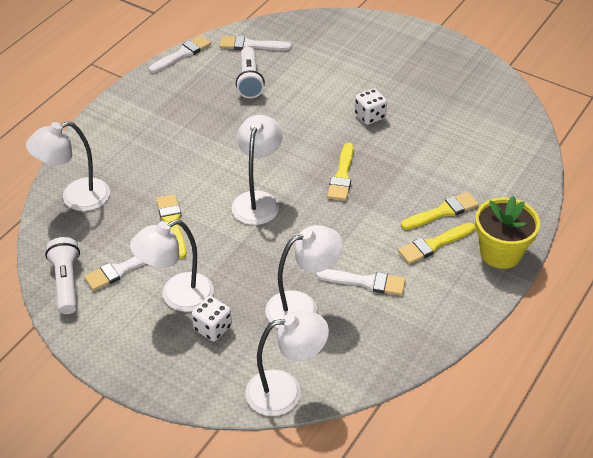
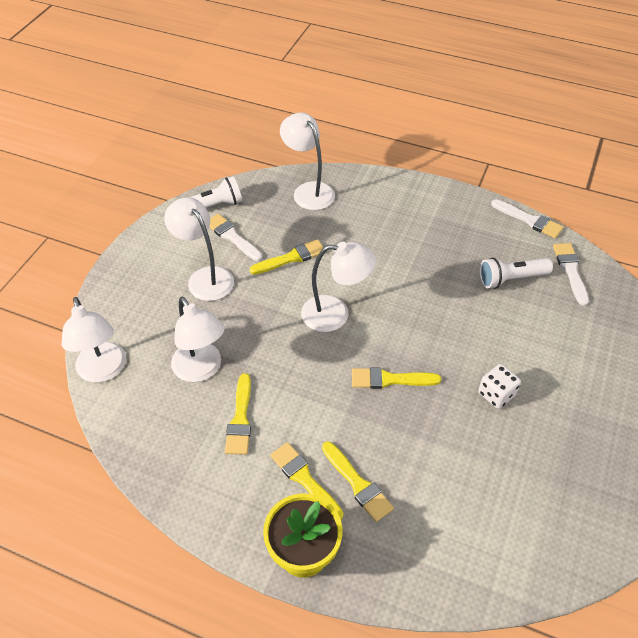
camera: 80 degrees right, 5 degrees up
white dice [192,296,232,342] -> none
white brush [316,269,406,295] -> yellow brush [225,373,251,455]

